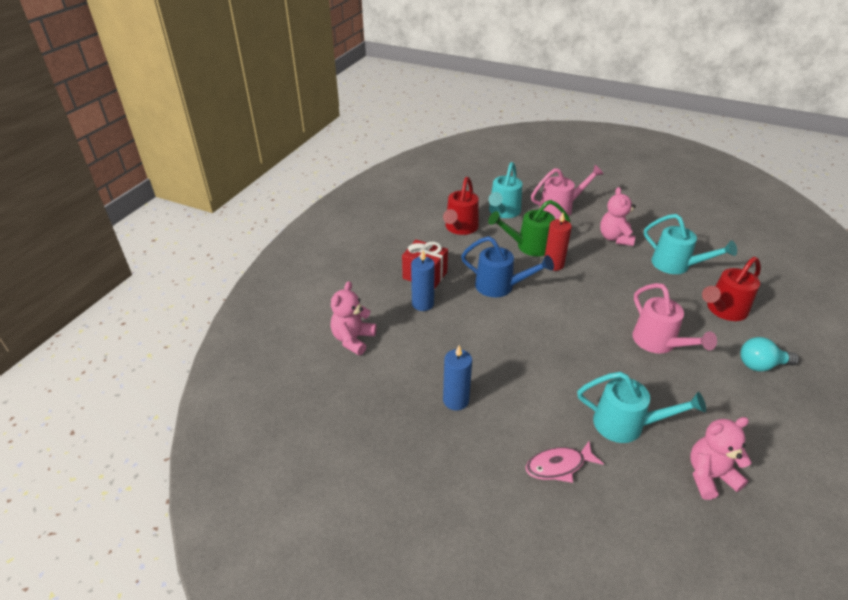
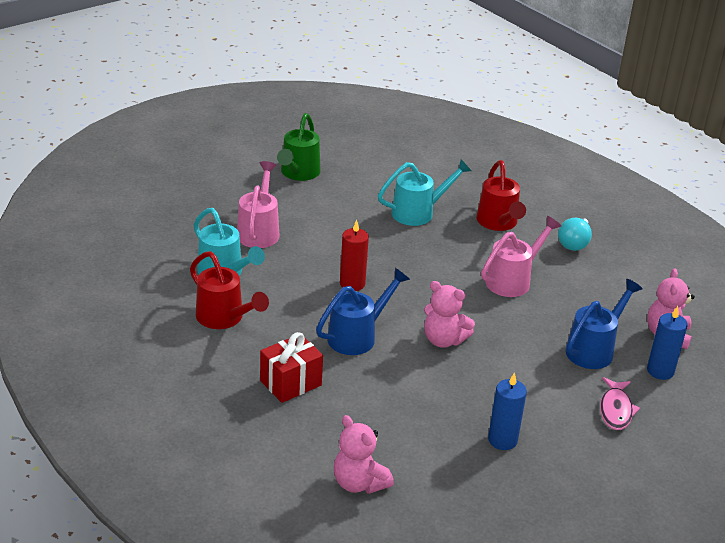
camera: 65 degrees left, 5 degrees down
blue candle [411,251,435,311] -> blue candle moved to [647,306,688,380]
green watering can [488,200,571,256] -> green watering can moved to [277,113,321,181]
turquoise watering can [577,372,706,443] -> blue watering can [565,279,643,369]
pink teddy bear [600,187,636,246] -> pink teddy bear moved to [424,281,475,348]
pink watering can [632,283,717,354] -> pink watering can turned 45 degrees counterclockwise [481,216,561,297]

